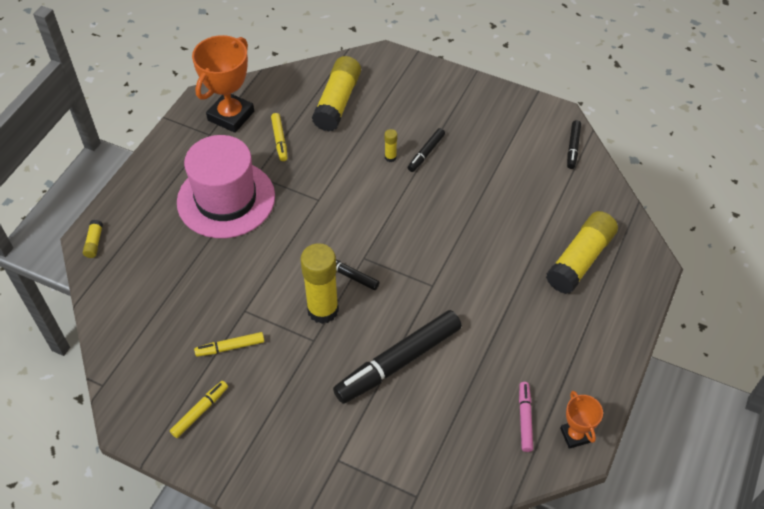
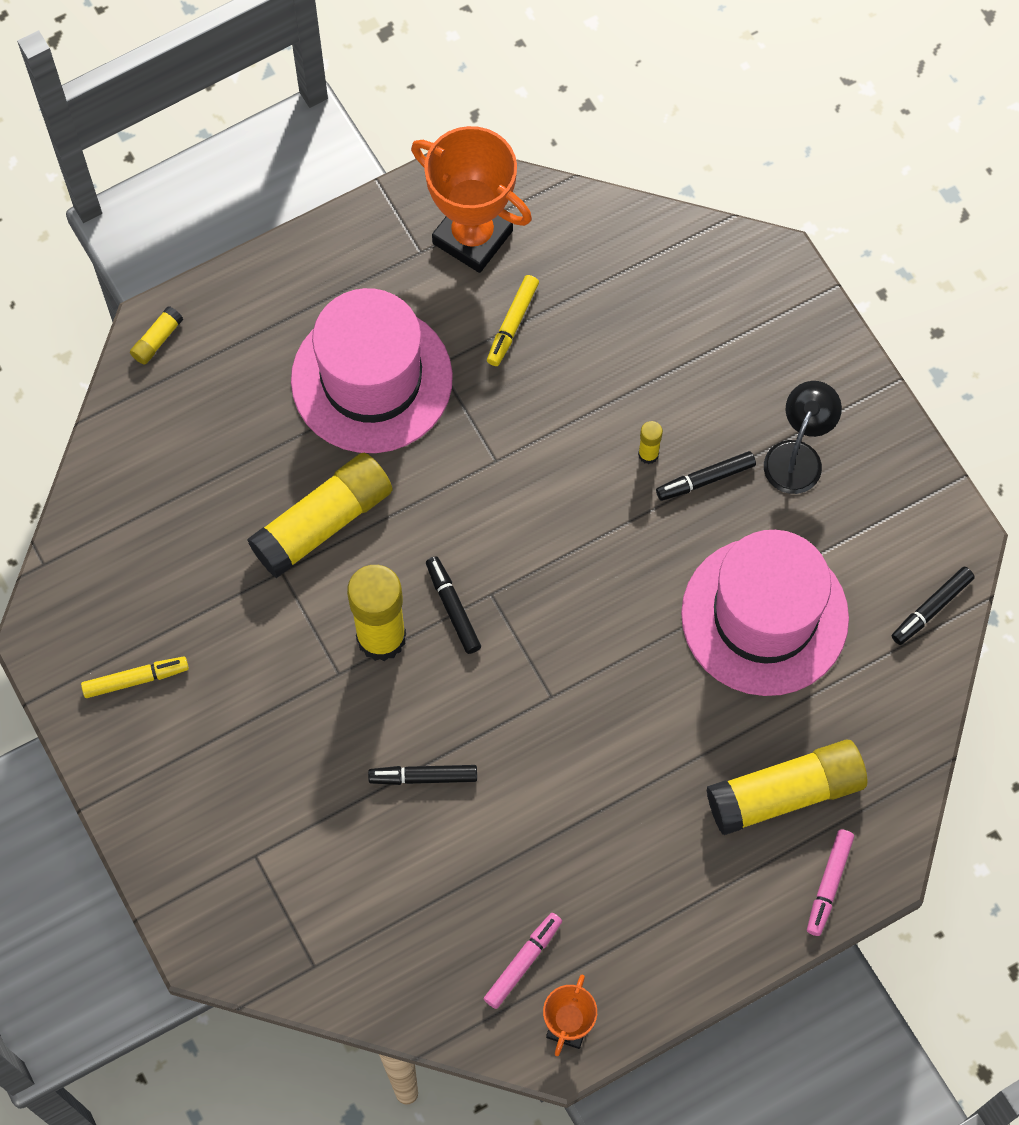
camera: 35 degrees right, 15 degrees up
orange trophy [192,35,254,133] -> orange trophy turned 60 degrees clockwise [411,126,532,273]
yellow marker [194,332,264,357] -> none
yellow glue stick [312,56,361,132] -> yellow glue stick moved to [247,453,393,578]
black marker [333,310,462,404] -> black marker [368,765,477,785], size x0.48
none -> pink hat [681,530,849,696]
none -> black lamp [764,381,842,494]
none -> pink marker [807,830,854,936]

